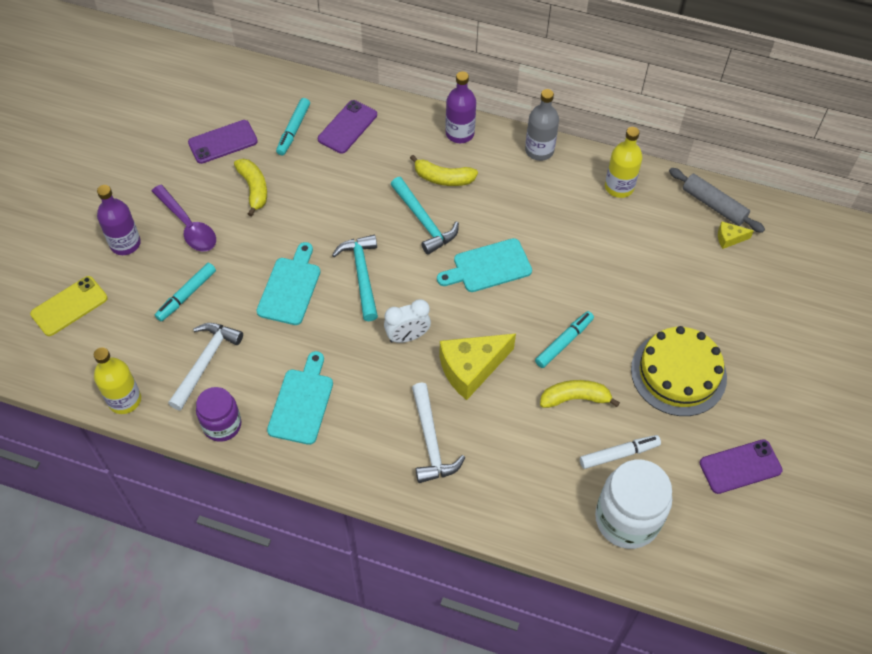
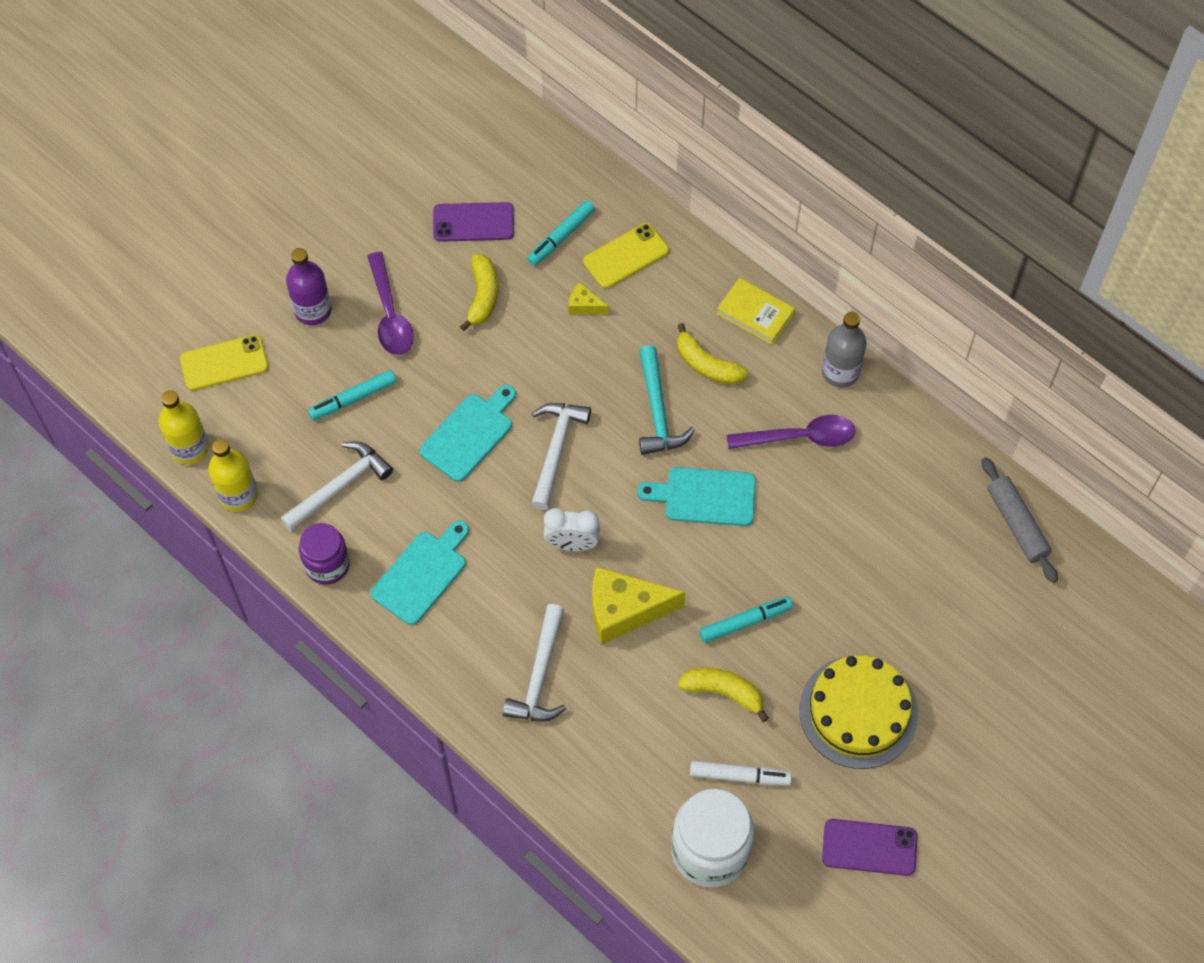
camera: 25 degrees right, 5 degrees up
purple phone [318,100,377,154] -> yellow phone [583,223,669,289]
turquoise hammer [332,235,378,321] -> white hammer [531,403,591,510]
purple bottle [445,71,476,143] -> yellow book [717,278,795,345]
yellow bottle [605,127,643,198] -> yellow bottle moved to [159,390,209,465]
yellow cheese [718,222,754,249] -> yellow cheese moved to [568,282,609,314]
none -> purple spoon [727,415,855,449]

